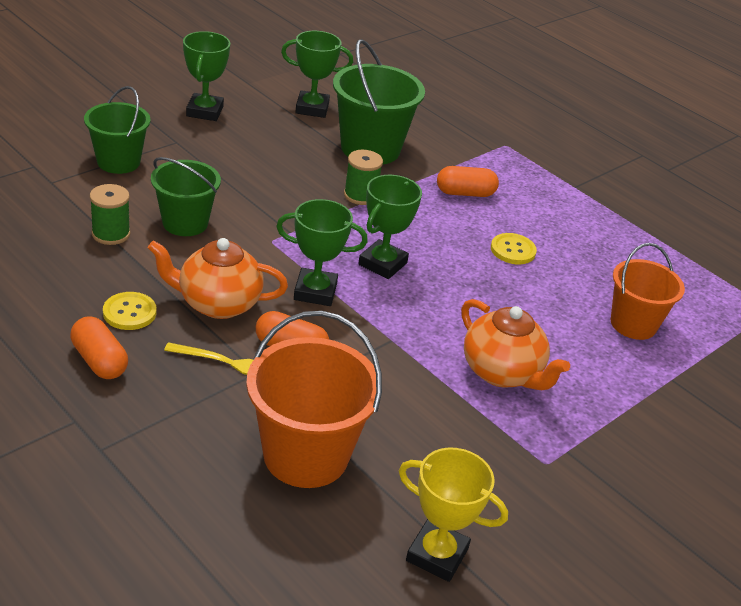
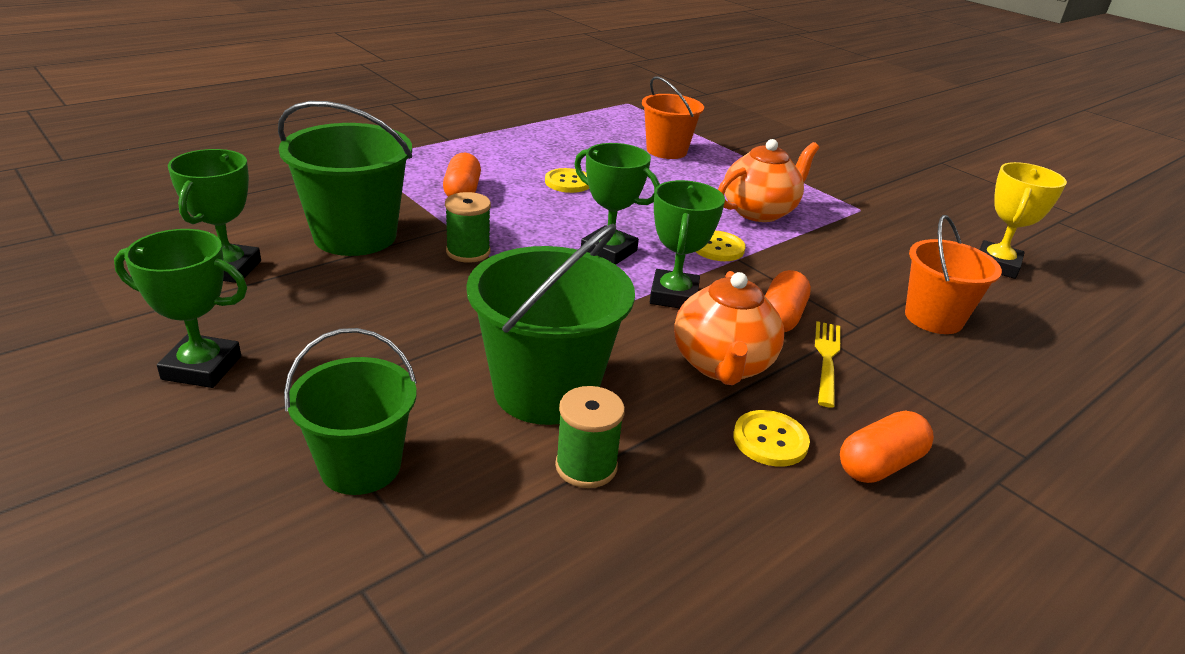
camera: 85 degrees left, 5 degrees down
green bucket [151,157,221,236] -> green bucket [466,224,635,425], size x1.51
orange bucket [246,311,382,488] -> orange bucket [905,215,1002,334], size x0.66
none -> yellow button [696,231,745,261]

